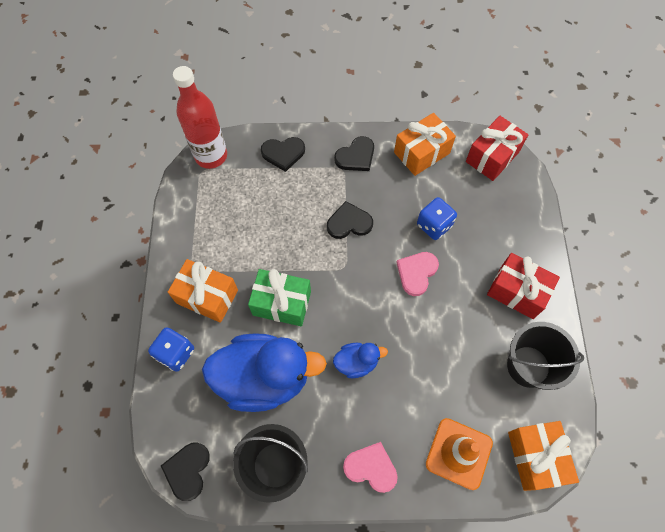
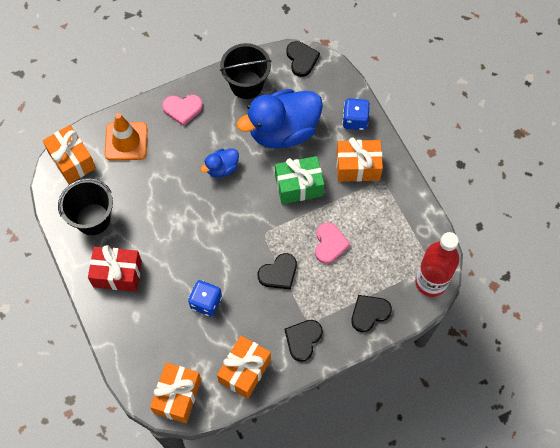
camera: 155 degrees right, 0 degrees up
pink heart [396,252,439,296] -> pink heart moved to [315,222,351,264]
red gift [466,116,528,181] -> orange gift [150,363,201,423]

